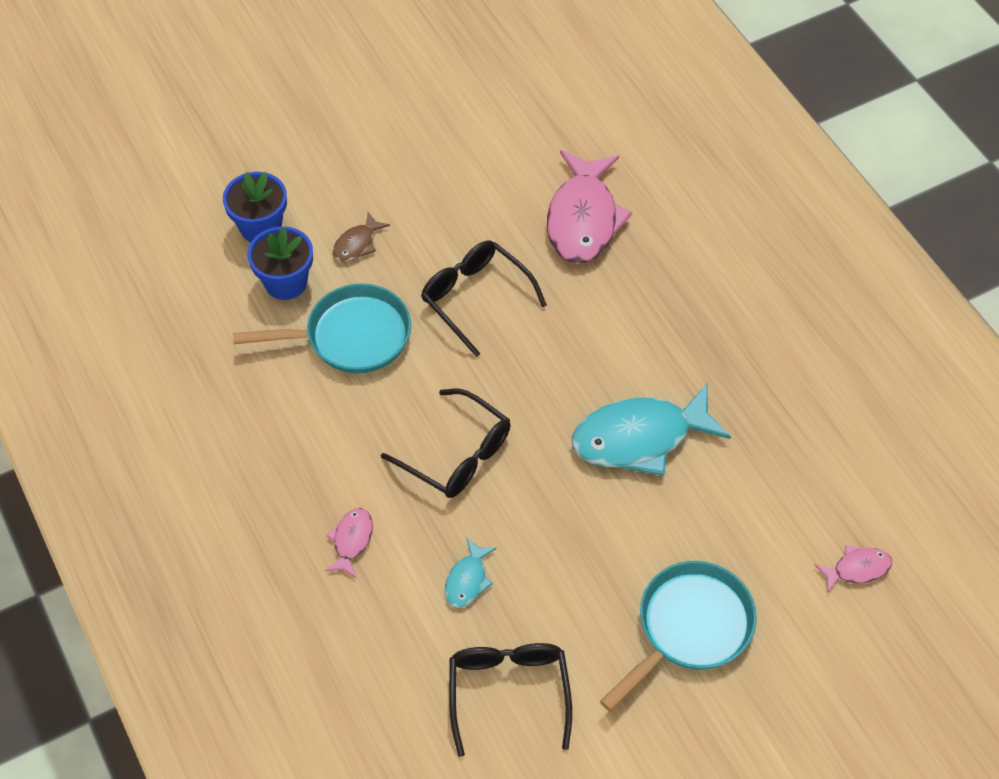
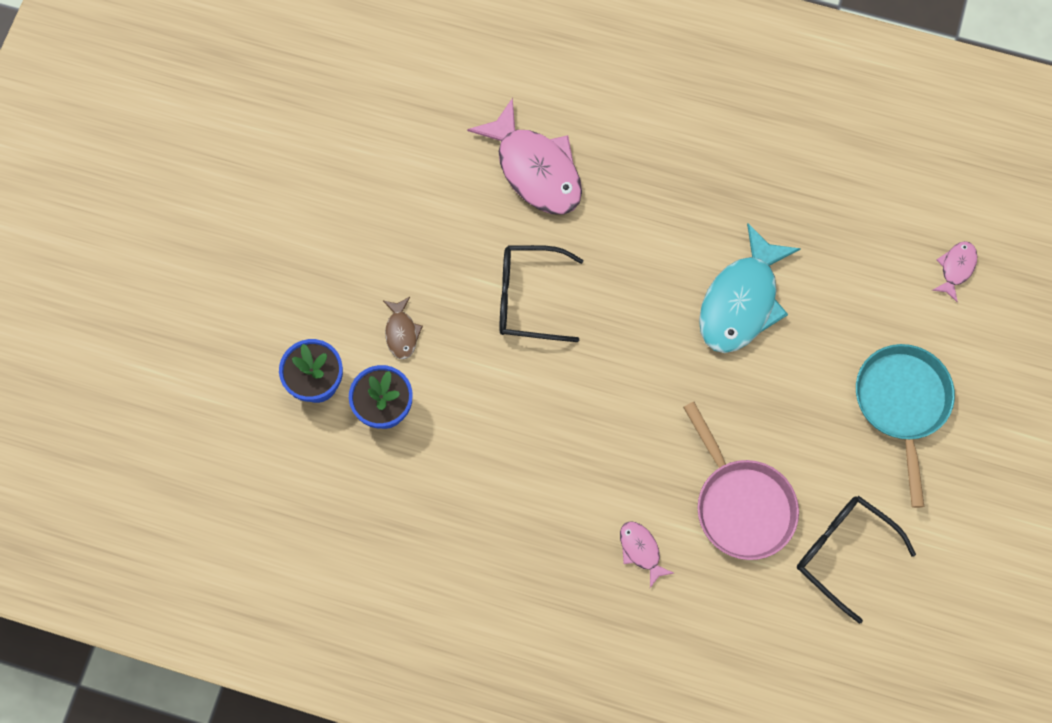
camera: 45 degrees left, 15 degrees up
turquoise pan [233,283,411,374] -> none
black glasses [381,389,511,498] -> none
turquoise fish [445,538,497,608] -> pink pan [683,402,799,560]

